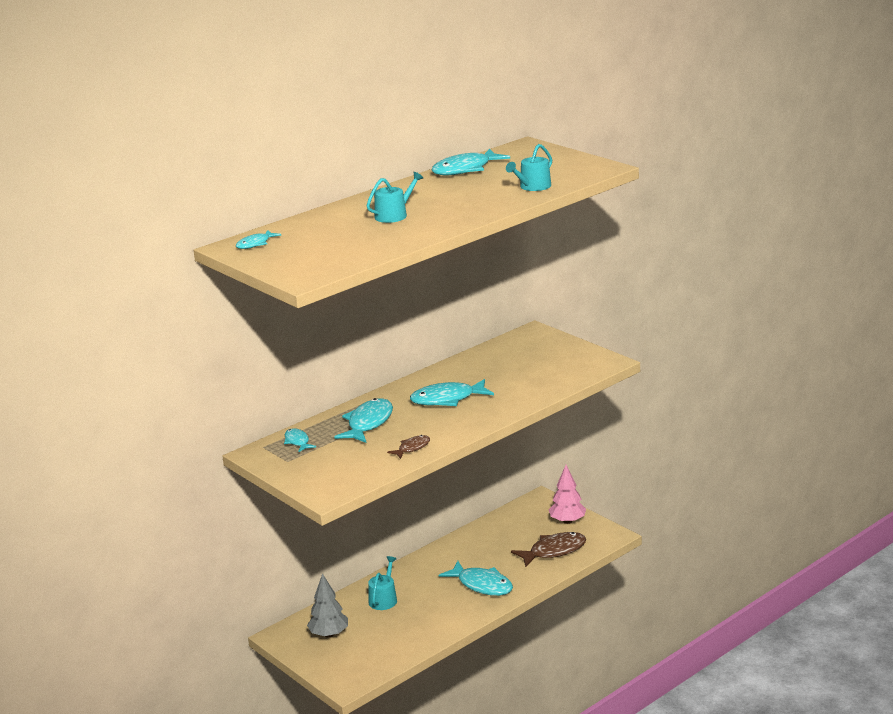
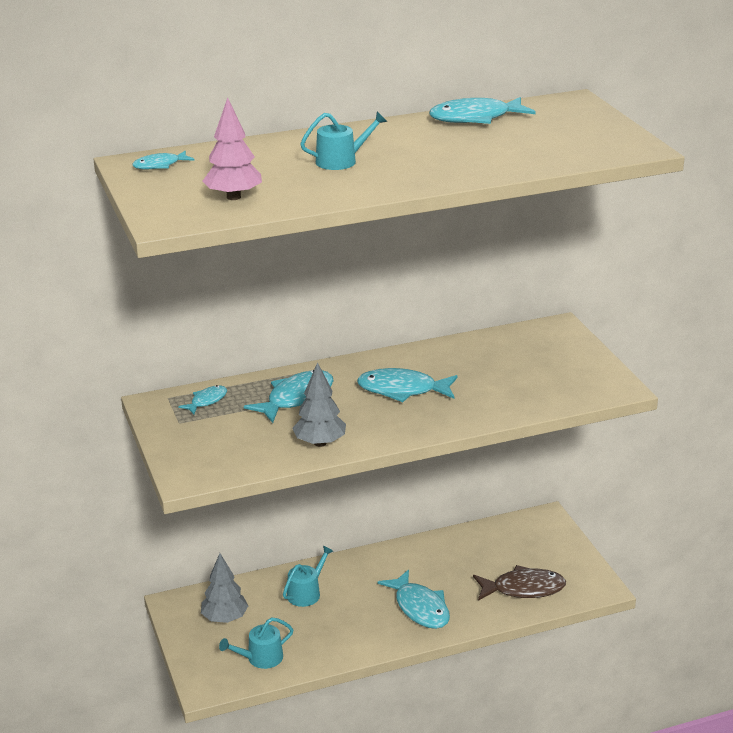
camera: 20 degrees right, 5 degrees up
turquoise fish [284,428,316,452] -> turquoise fish turned 45 degrees clockwise [178,385,227,414]
brown fish [387,435,430,459] -> grey tree [292,362,346,447]
turquoise watering can [506,144,552,191] -> turquoise watering can moved to [219,617,294,669]
pink tree [549,465,586,524] -> pink tree moved to [202,98,262,200]

